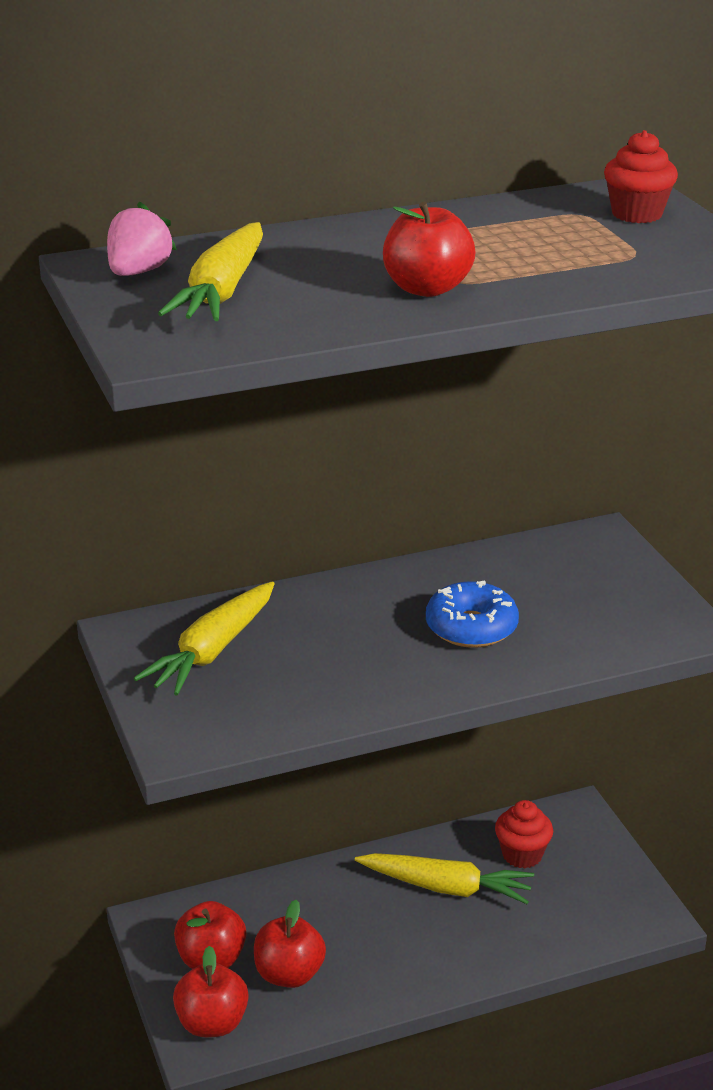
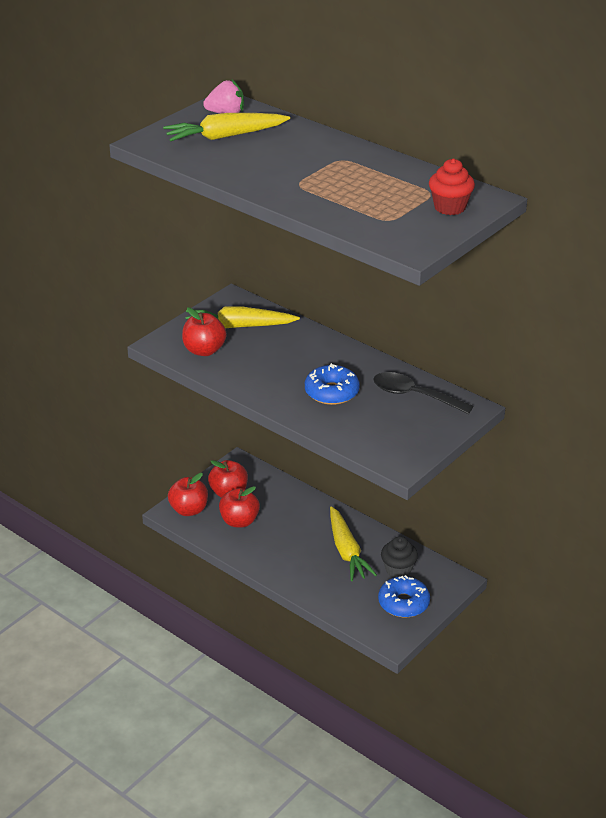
camera: 60 degrees right, 5 degrees up
red apple [383,202,475,297] -> red apple moved to [182,307,227,356]
red cupcake [495,800,553,868] -> black cupcake [381,536,418,578]
none -> black spoon [373,372,474,414]
none -> blue donut [378,575,430,618]

